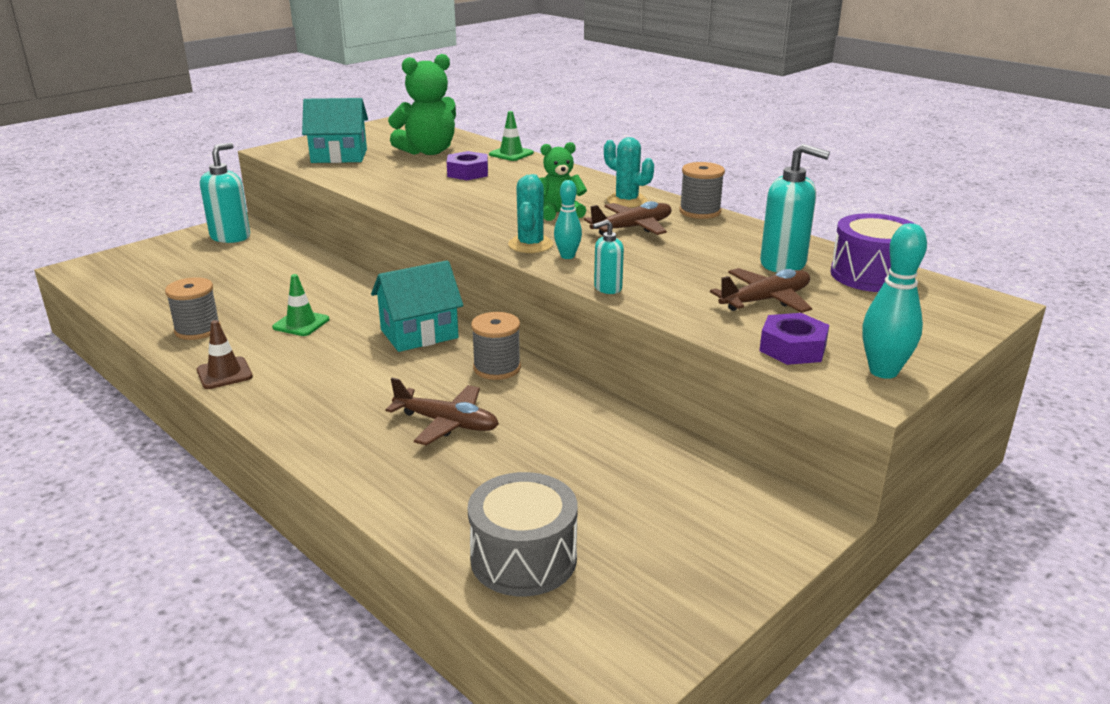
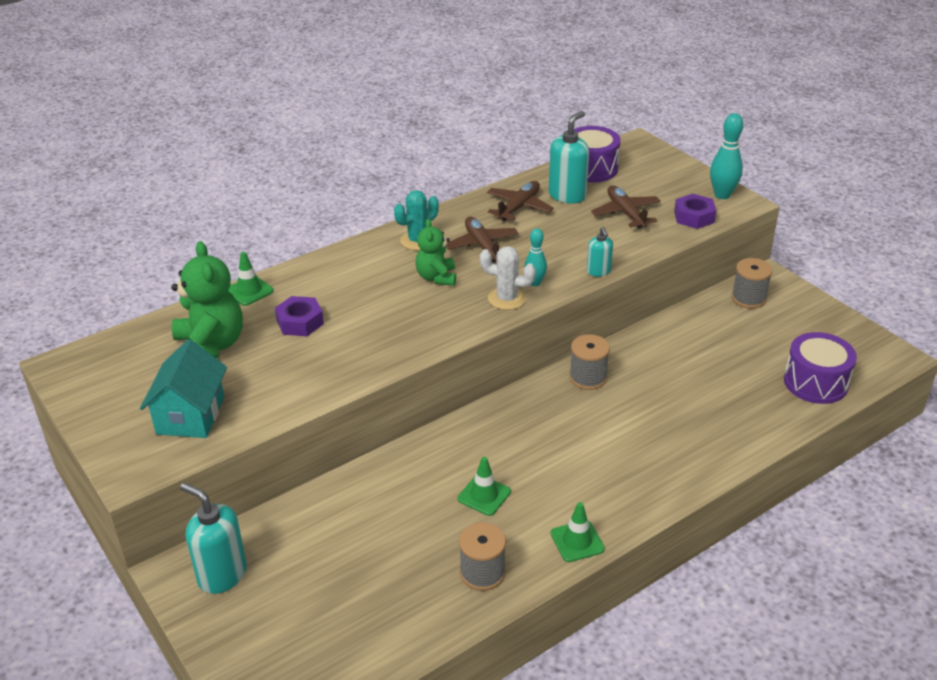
camera: 80 degrees left, 10 degrees up
brown traffic cone [197,320,253,389] -> green traffic cone [551,502,605,562]
turquoise house [371,260,463,352] -> none
brown plane [386,378,499,446] -> brown plane moved to [487,181,554,221]
grey drum [468,472,578,596] -> purple drum [784,332,857,404]
turquoise cactus [508,174,553,253] -> white cactus [480,246,536,310]
grey spool [679,162,725,219] -> grey spool moved to [731,258,772,309]

